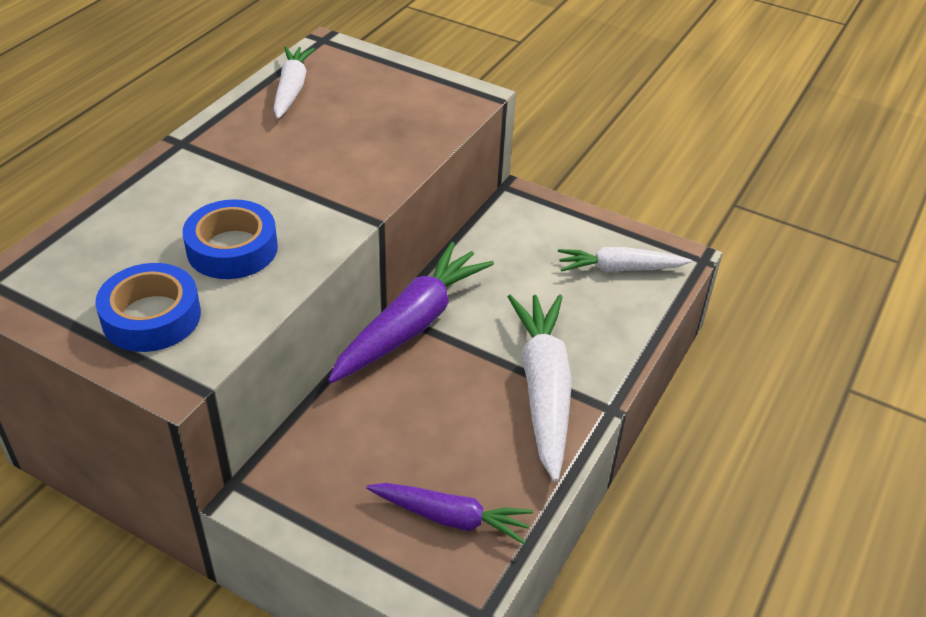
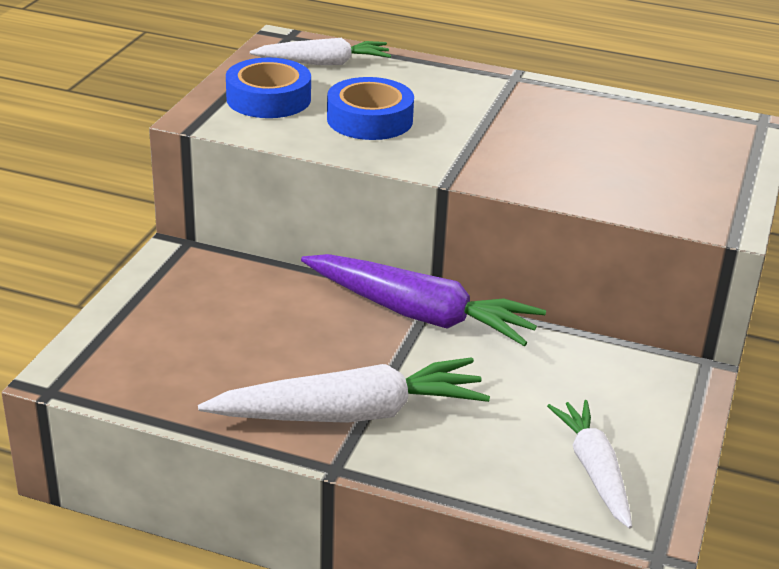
camera: 80 degrees right, 10 degrees down
white carrot [273,46,315,119] -> white carrot moved to [250,38,391,65]
purple carrot [366,483,533,544] -> none

